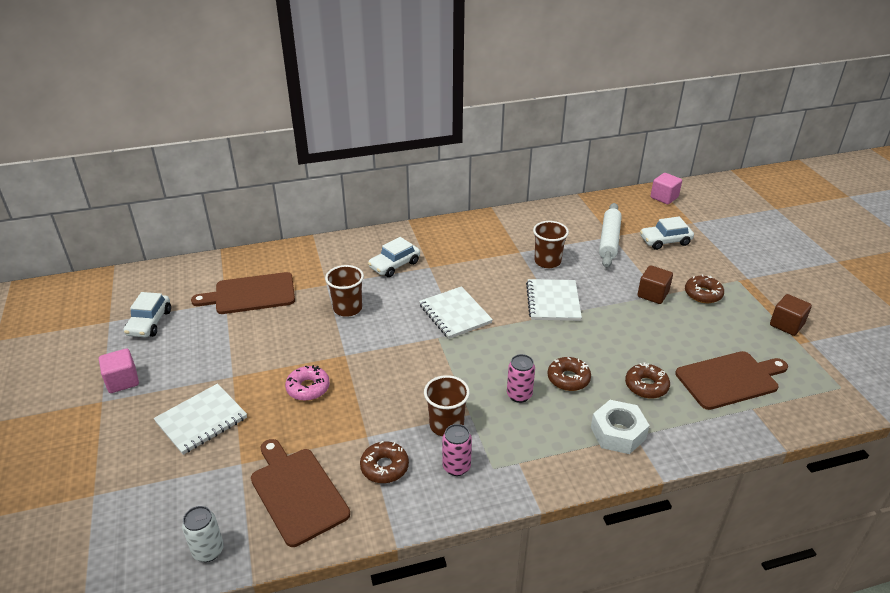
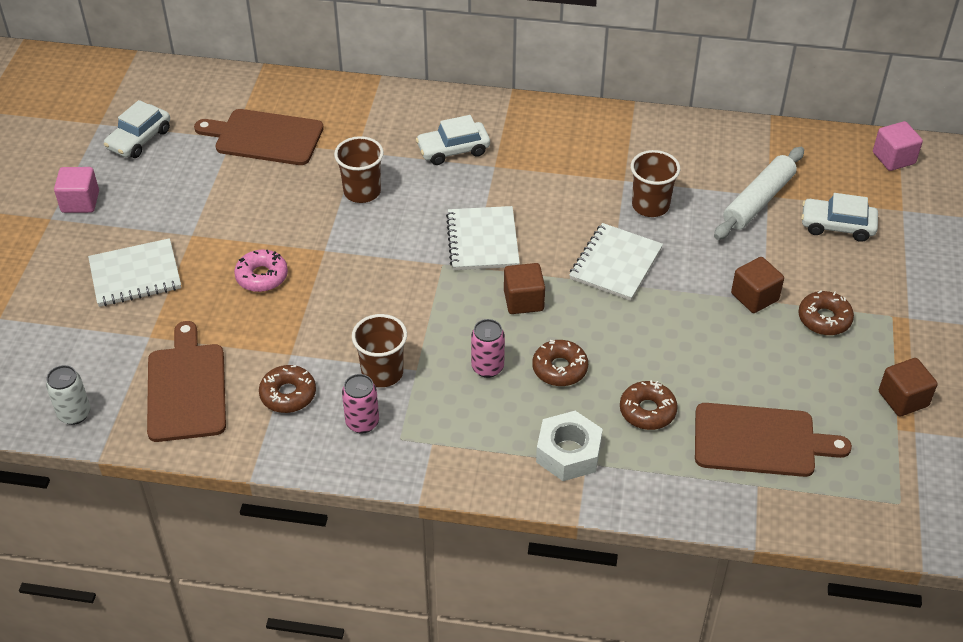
camera: 25 degrees right, 10 degrees up
none -> brown cube [504,263,545,314]

